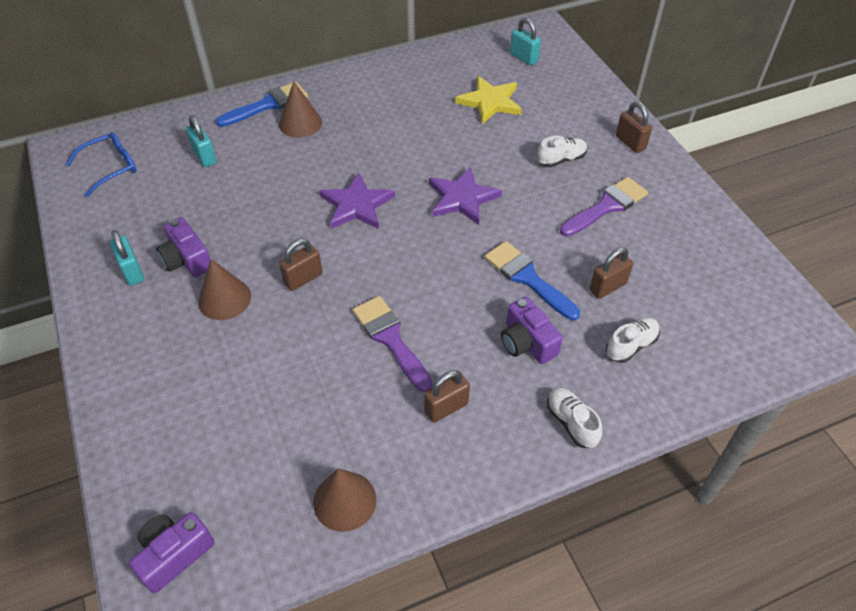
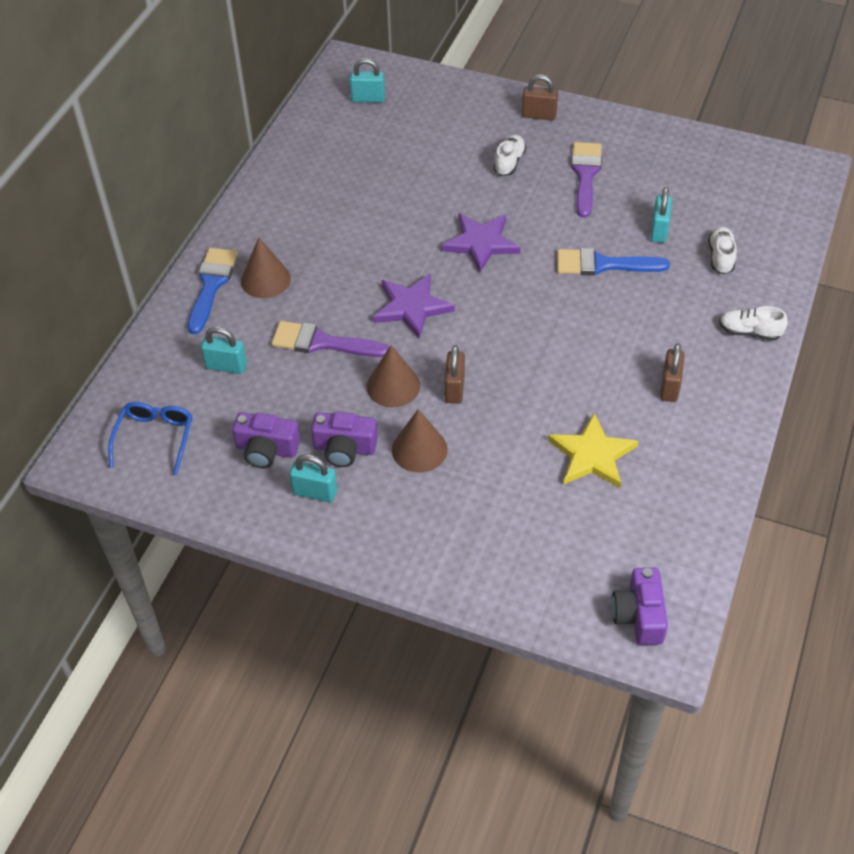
camera: 45 degrees left, 0 degrees up
brown cone [313,468,377,532] -> brown cone moved to [367,345,420,407]
purple brush [353,296,433,392] -> purple brush moved to [271,321,389,357]
yellow star [455,76,522,124] -> yellow star moved to [548,413,639,488]
purple camera [501,297,563,364] -> purple camera moved to [232,412,300,468]
brown padlock [589,247,633,299] -> turquoise padlock [650,187,672,243]

